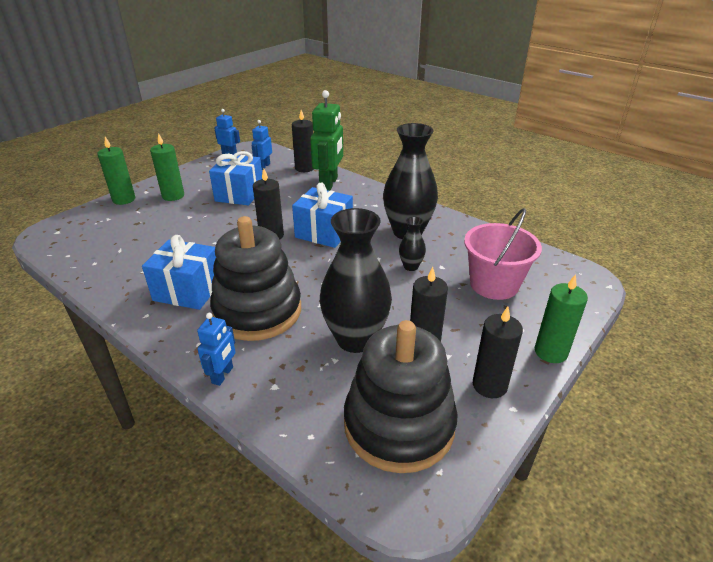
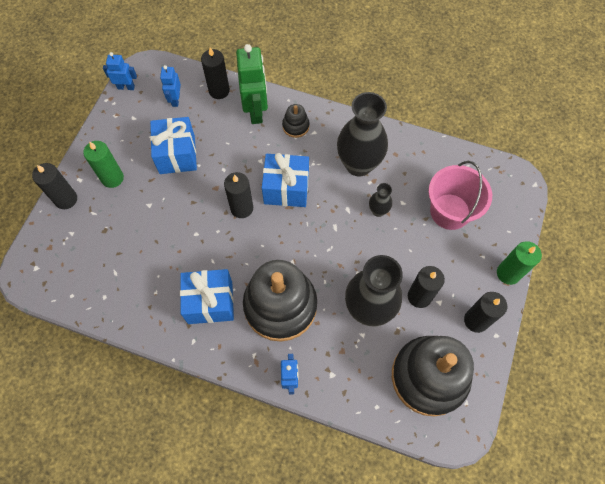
camera: 20 degrees left, 30 degrees up
green candle [97,137,135,205] -> black candle [32,163,77,209]
none -> black stacking toy [282,104,310,138]

